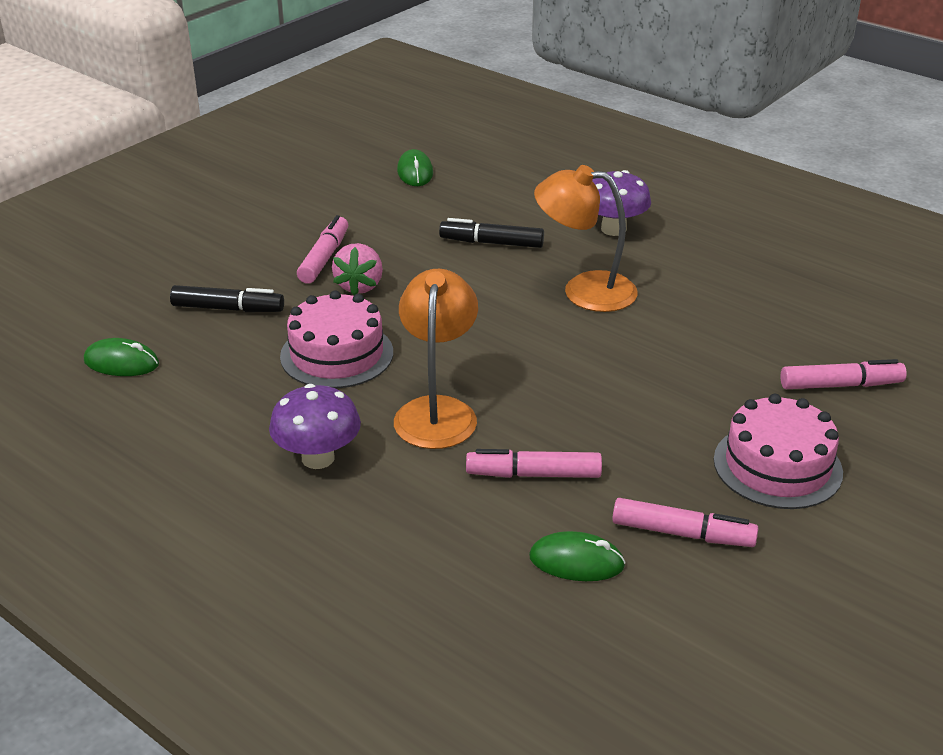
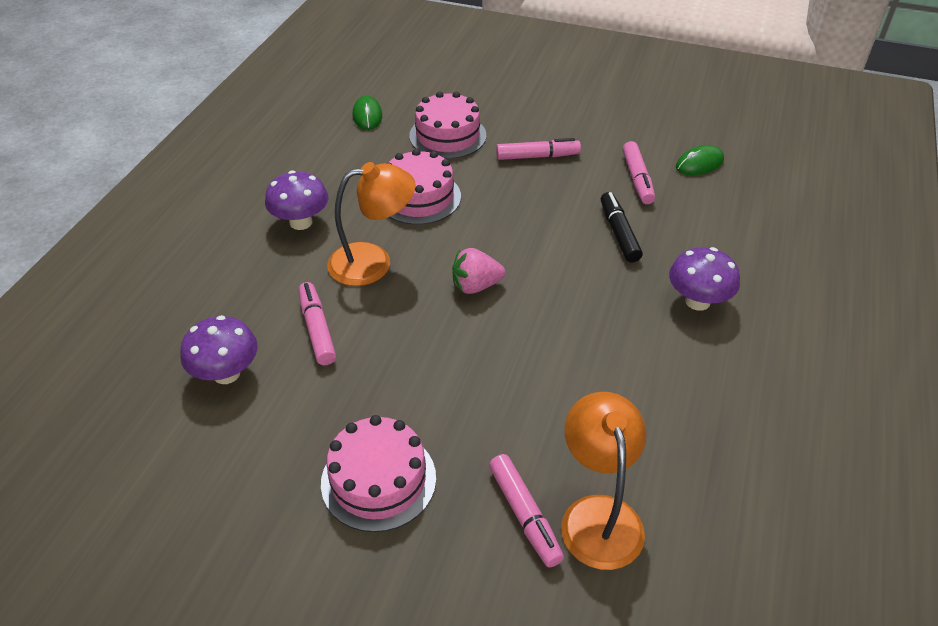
camera: 70 degrees right, 10 degrees up
black marker [170,285,284,312] -> pink cake [409,91,486,159]
pink strawberry [332,243,383,295] -> pink strawberry moved to [452,248,505,294]
green mouse [529,531,626,581] -> purple mushroom [180,315,258,384]
orange lamp [534,165,638,312] -> orange lamp moved to [561,392,646,570]
pink marker [612,498,759,547] -> pink marker moved to [622,141,655,204]

